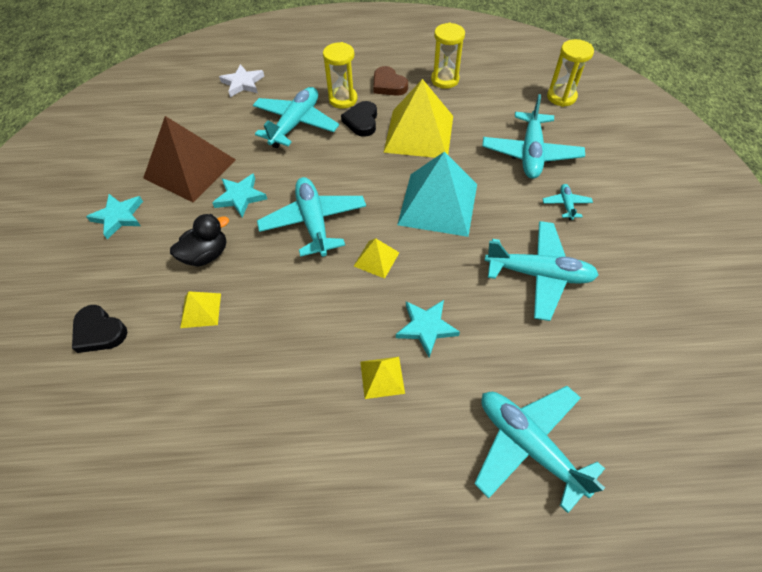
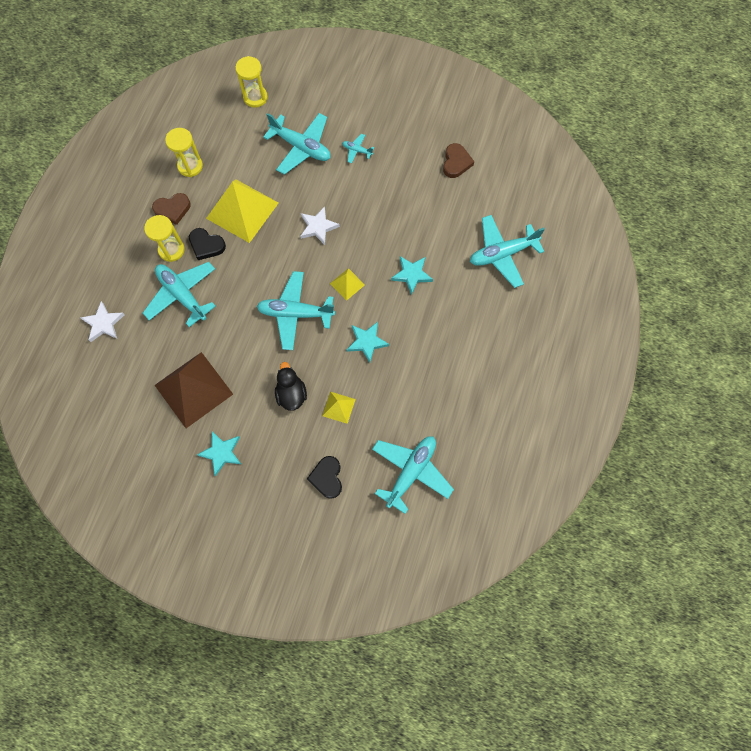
camera: 70 degrees left, 15 degrees up
black heart [72,305,127,353] -> black heart turned 120 degrees clockwise [307,456,342,499]
turquoise star [212,173,267,217] -> turquoise star moved to [347,322,389,363]
yellow pyramid [360,357,405,399] -> none
turquoise pyramid [397,152,477,237] -> white star [300,206,340,245]
turquoise plane [485,221,599,321] -> turquoise plane moved to [372,436,454,514]
none -> brown heart [443,143,474,178]

